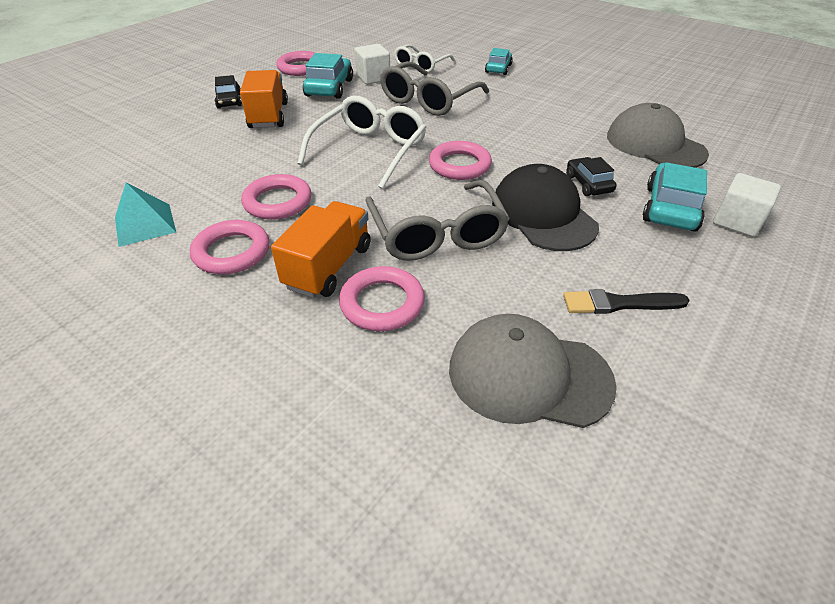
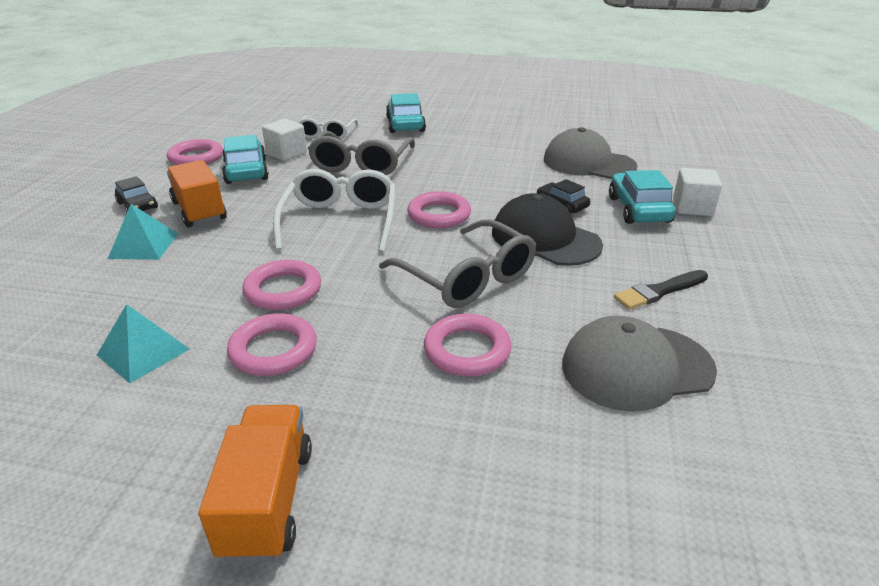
camera: 25 degrees left, 10 degrees down
orange truck [271,201,370,298] -> orange truck moved to [199,405,312,562]
turquoise car [485,48,513,75] -> turquoise car [386,93,426,133], size x1.59
none -> turquoise pyramid [108,204,178,260]

